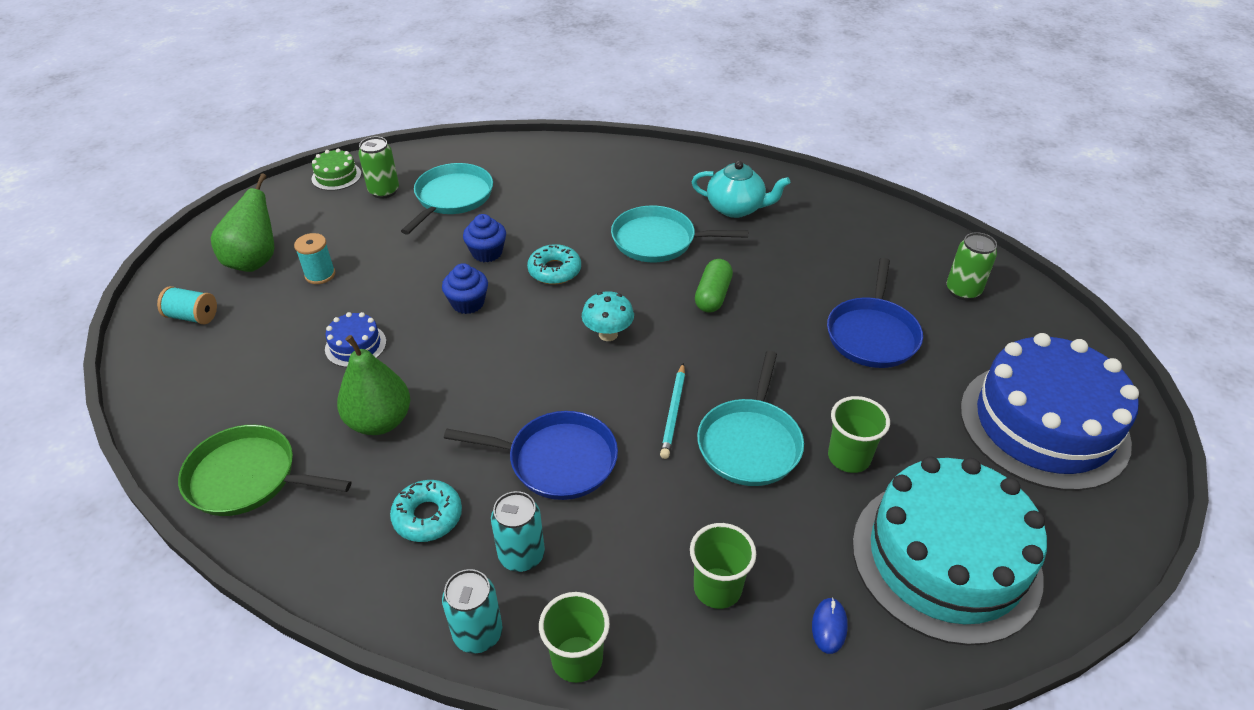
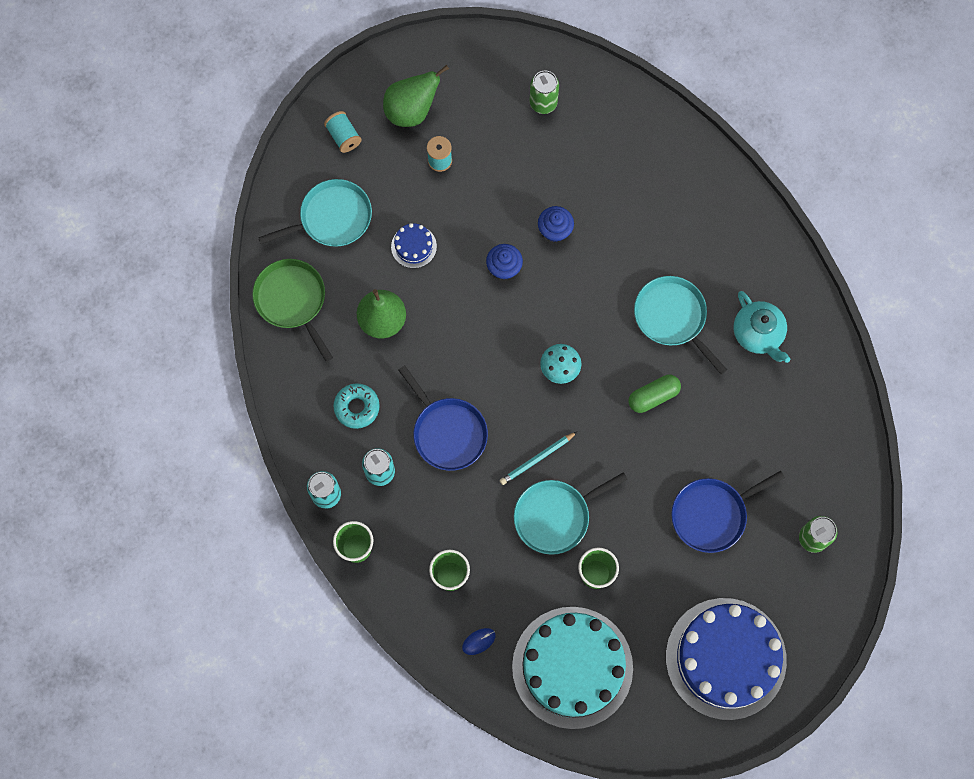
camera: 45 degrees right, 30 degrees up
green cake [311,149,361,191] -> none
turquoise pan [401,163,493,235] -> turquoise pan moved to [258,179,372,247]
turquoise donut [527,244,581,284] -> none

